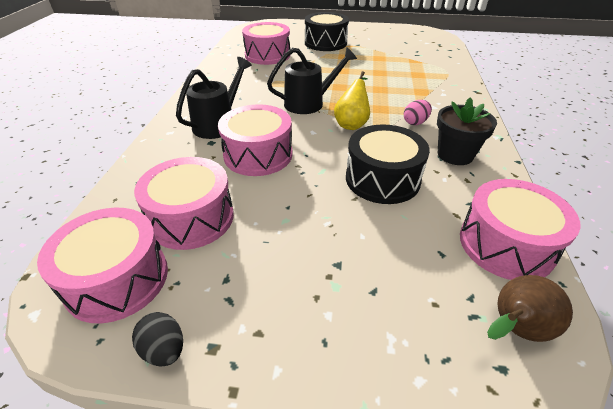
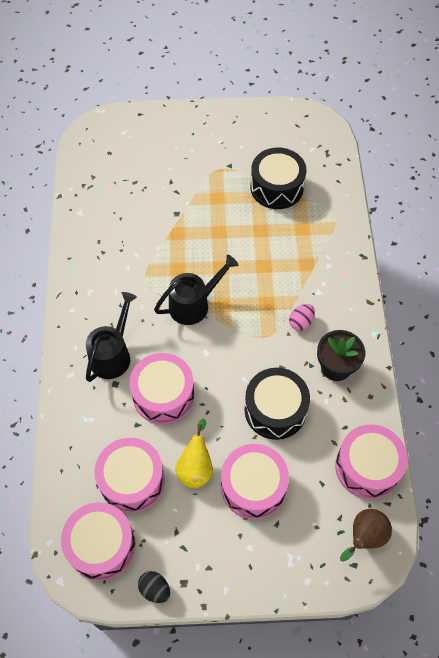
camera: 10 degrees left, 20 degrees up
pink drum [242,22,290,65] -> pink drum moved to [221,444,289,519]
black drum [305,12,349,51] -> black drum moved to [250,148,306,209]
yellow pear [334,71,370,130] -> yellow pear moved to [175,419,213,488]

